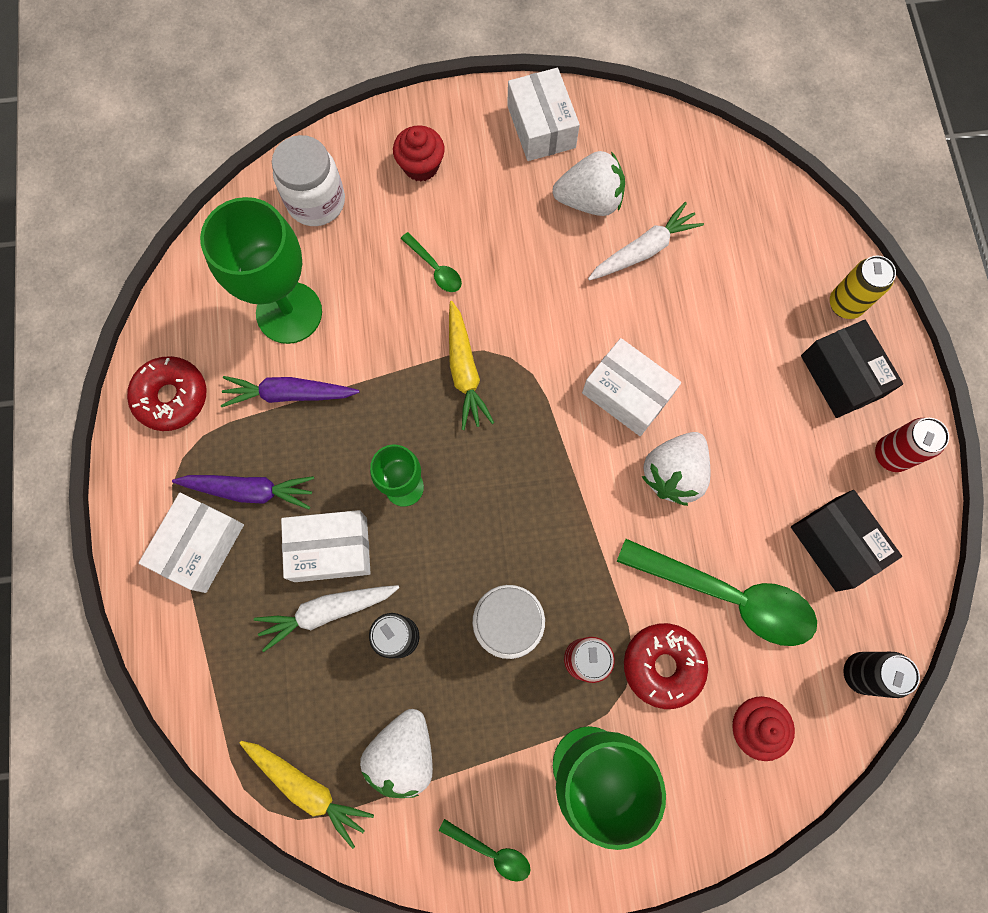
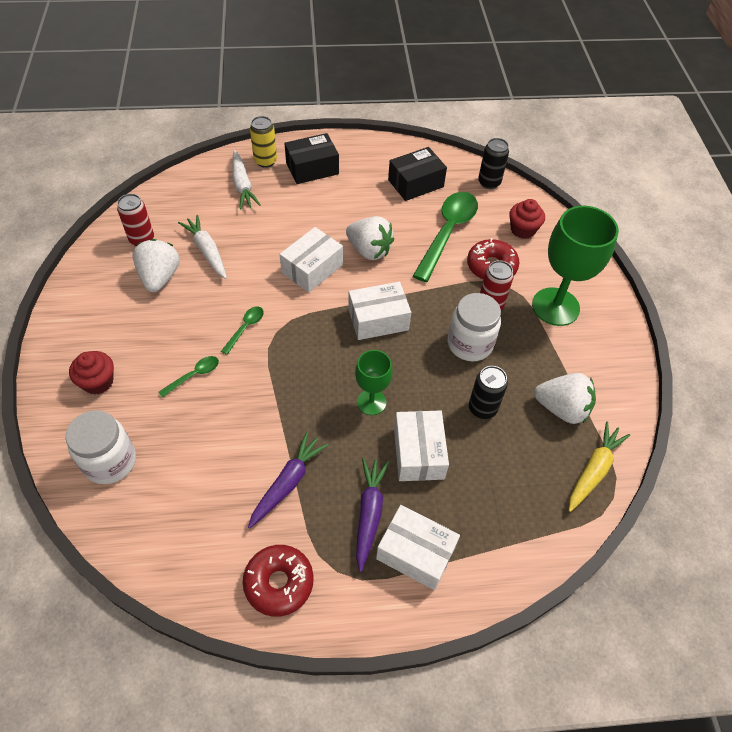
camera: 90 degrees left, 20 degrees down
green goblet [200,197,322,344] -> none
purple carrot [221,376,359,407] -> purple carrot turned 150 degrees counterclockwise [248,432,328,529]
white carrot [254,585,399,652] -> white carrot moved to [232,150,261,209]
green spoon [439,819,531,882] -> green spoon moved to [221,306,264,355]
yellow carrot [449,301,494,430] -> none
white box [507,68,580,161] -> white box moved to [348,282,411,340]
red can [875,418,949,472] -> red can moved to [117,194,154,246]

